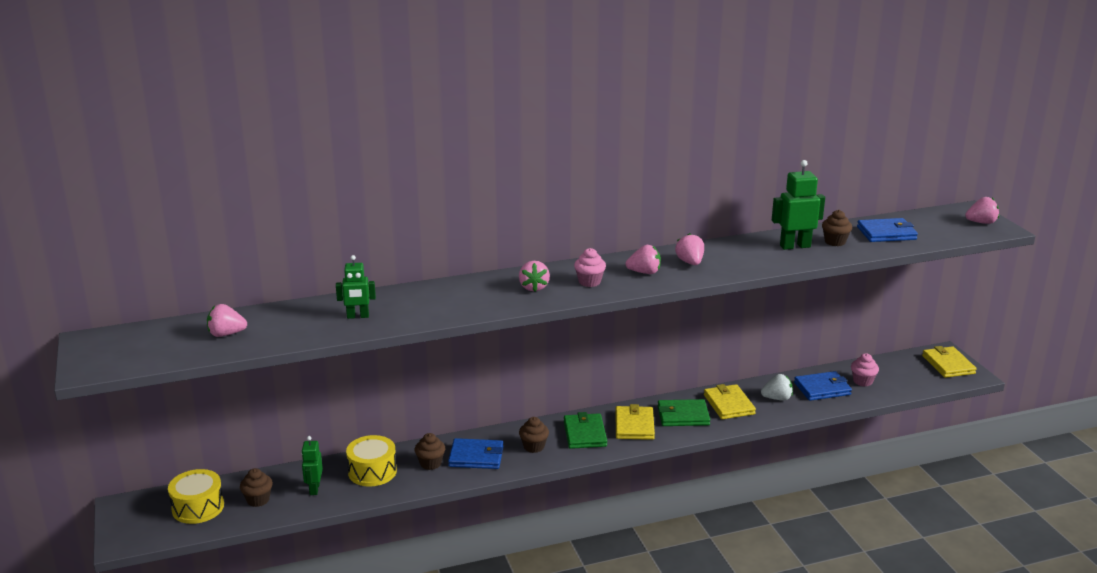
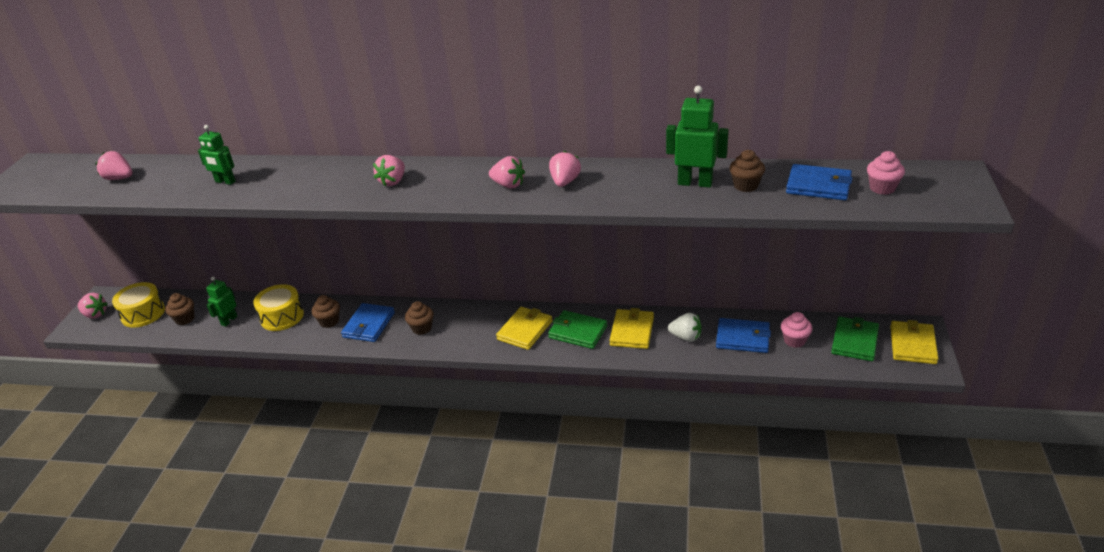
camera: 30 degrees right, 10 degrees up
blue wallet [448,438,504,469] -> blue wallet turned 75 degrees clockwise [341,303,395,342]
green wallet [564,412,607,449] -> green wallet moved to [831,317,879,361]
pink cupcake [574,248,606,287] -> pink cupcake moved to [867,151,905,195]
pink strawberry [965,197,999,224] -> pink strawberry moved to [78,293,108,318]

